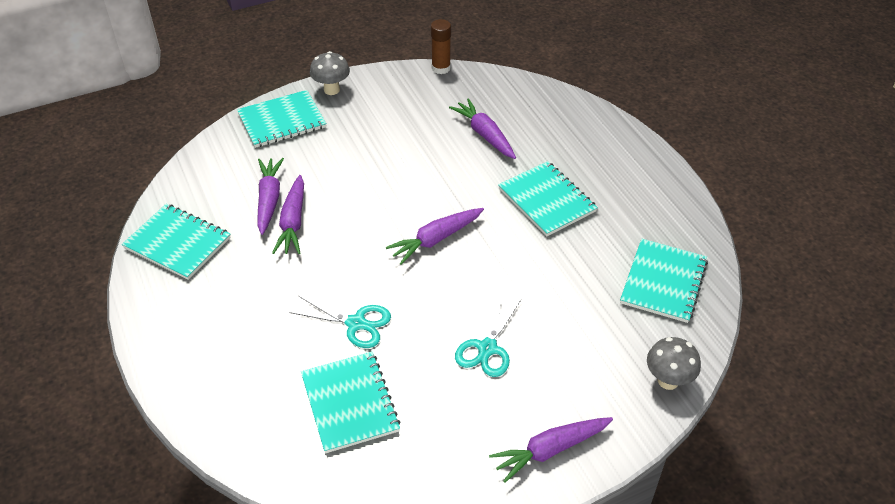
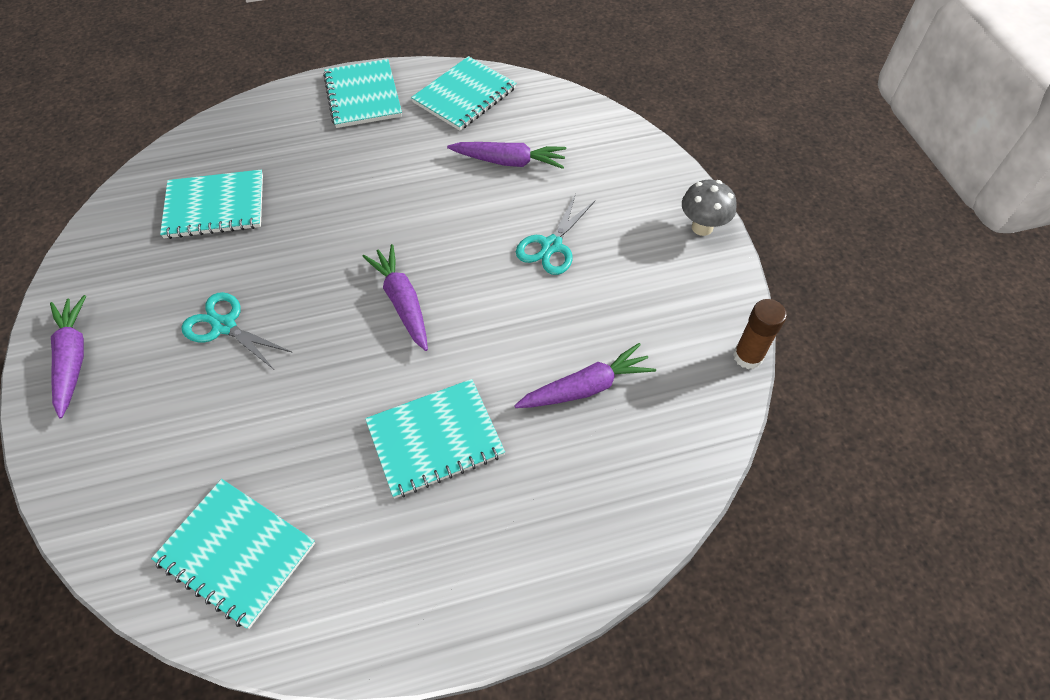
camera: 100 degrees right, 10 degrees up
turquoise notebook [237,90,326,148] -> turquoise notebook moved to [323,59,402,128]
purple carrot [272,175,304,254] -> none
turquoise scissors [289,296,391,348] -> turquoise scissors moved to [516,193,596,275]
grey mushroom [647,337,701,390] -> none

